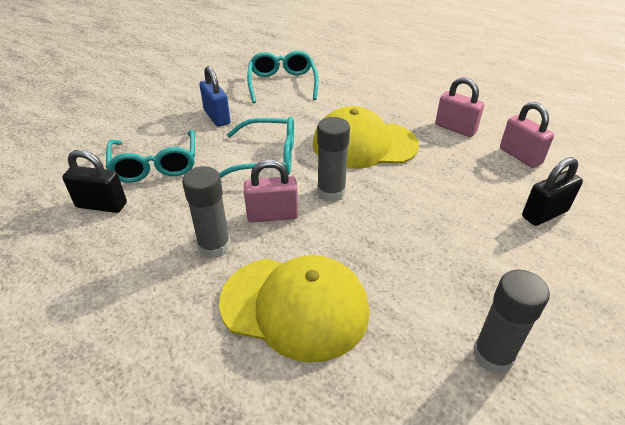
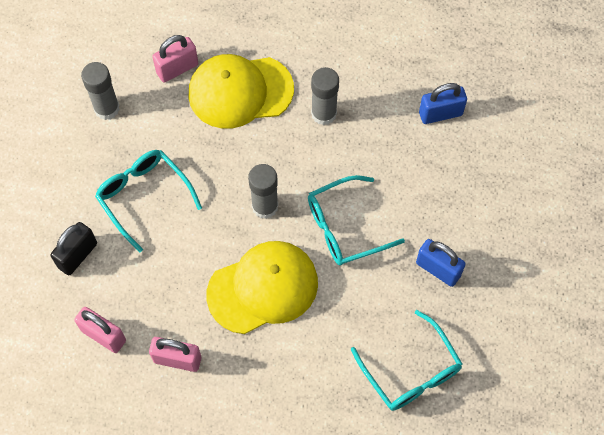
camera: 155 degrees right, 25 degrees up
black padlock [62,150,127,213] -> blue padlock [419,83,467,124]
turquoise glasses [106,130,195,183] -> turquoise glasses moved to [95,150,202,252]
pink padlock [244,159,298,223] -> pink padlock moved to [152,35,198,82]

